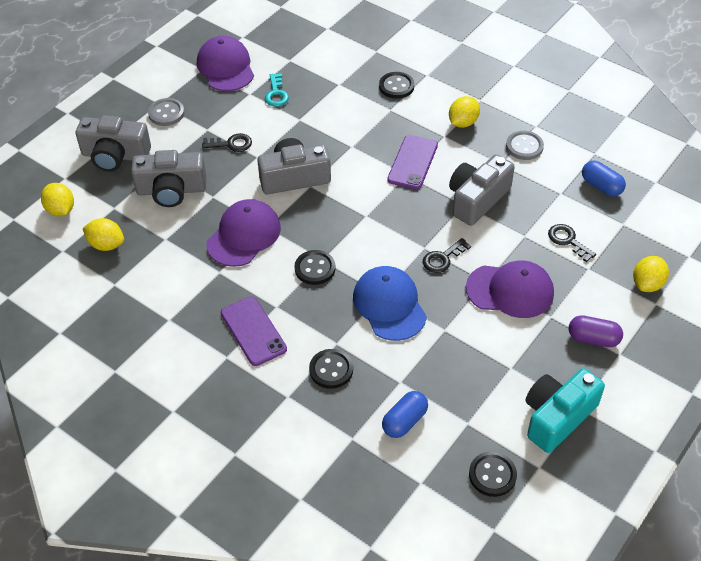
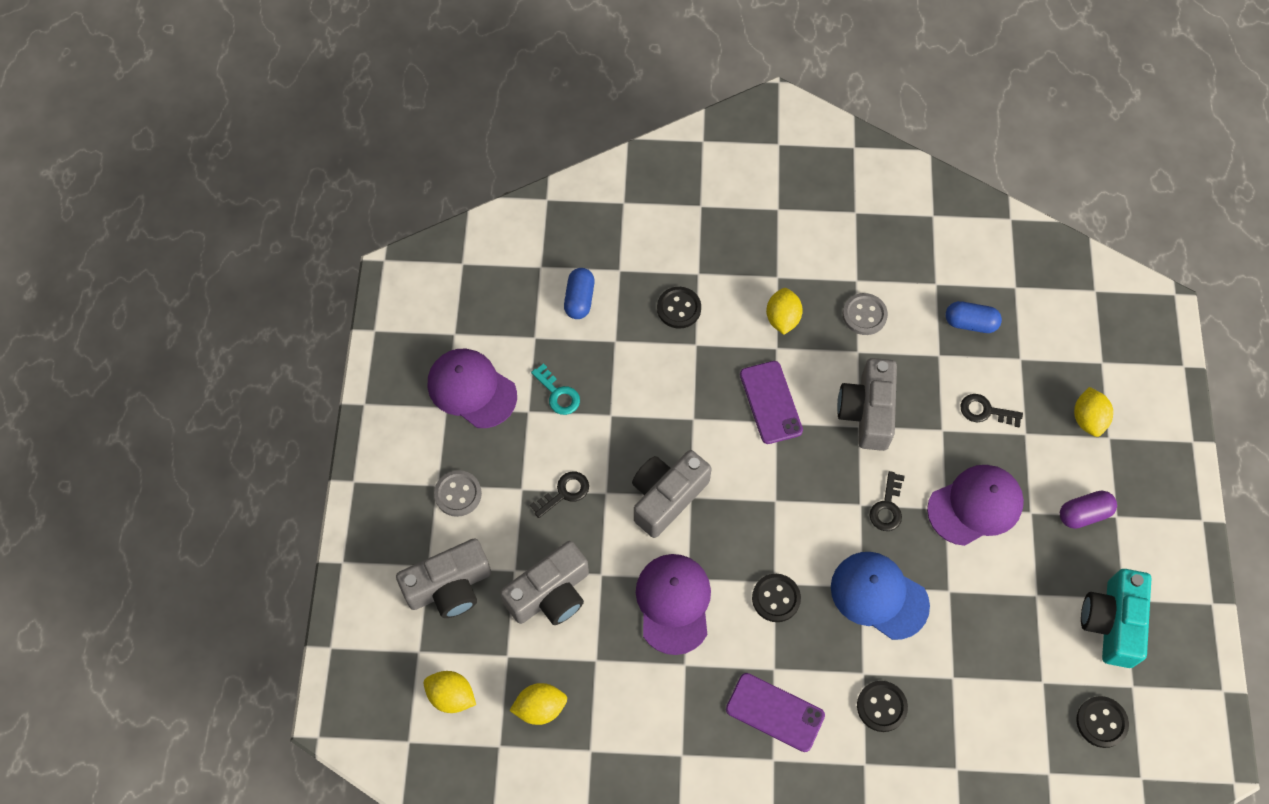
camera: 35 degrees left, 15 degrees up
blue capsule [382,391,428,438] -> blue capsule moved to [564,268,595,319]

